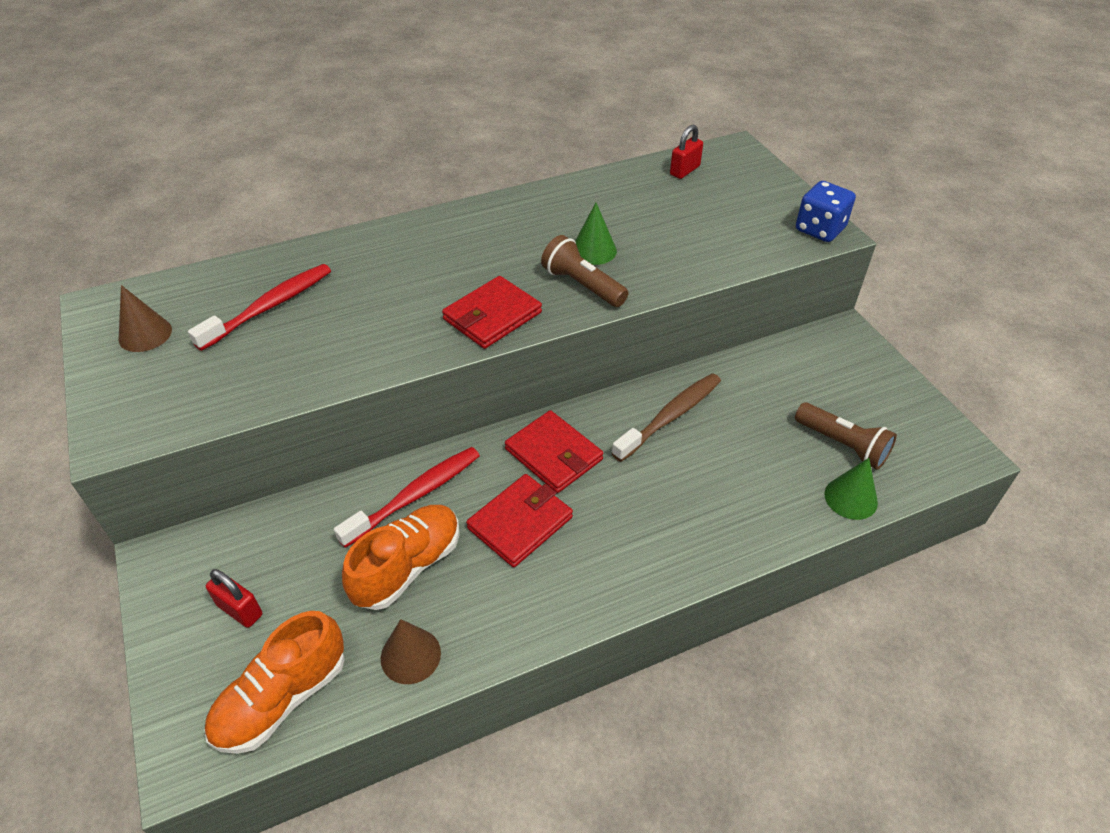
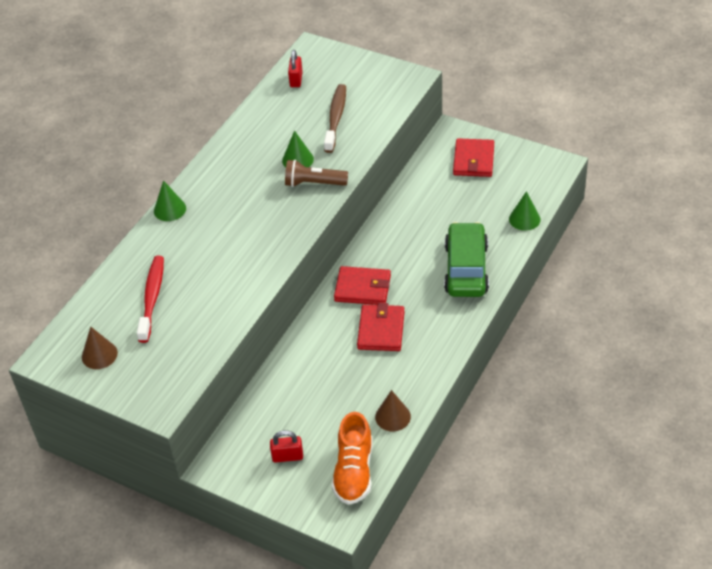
camera: 35 degrees left, 0 degrees up
red toothbrush [334,447,480,548] -> none
orange shoe [342,505,459,610] -> none
red wallet [442,276,542,349] -> red wallet moved to [453,138,494,177]
brown toothbrush [612,373,721,462] -> brown toothbrush moved to [324,84,346,153]
brown flashlight [795,402,897,470] -> none
blue dice [796,181,856,242] -> none
none -> green cone [154,180,186,221]
none -> green car [444,222,489,297]

